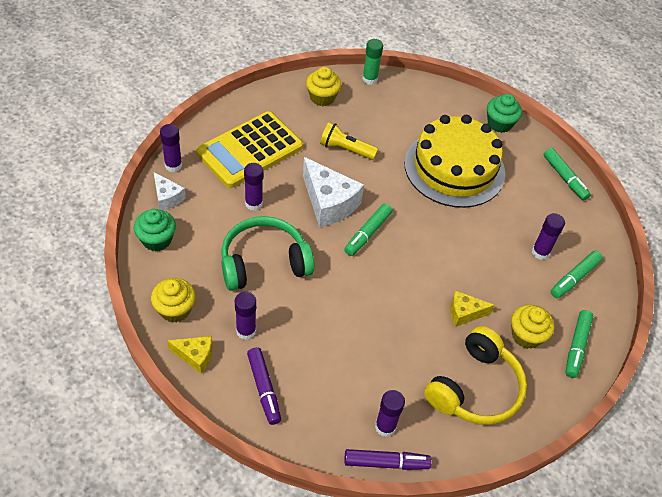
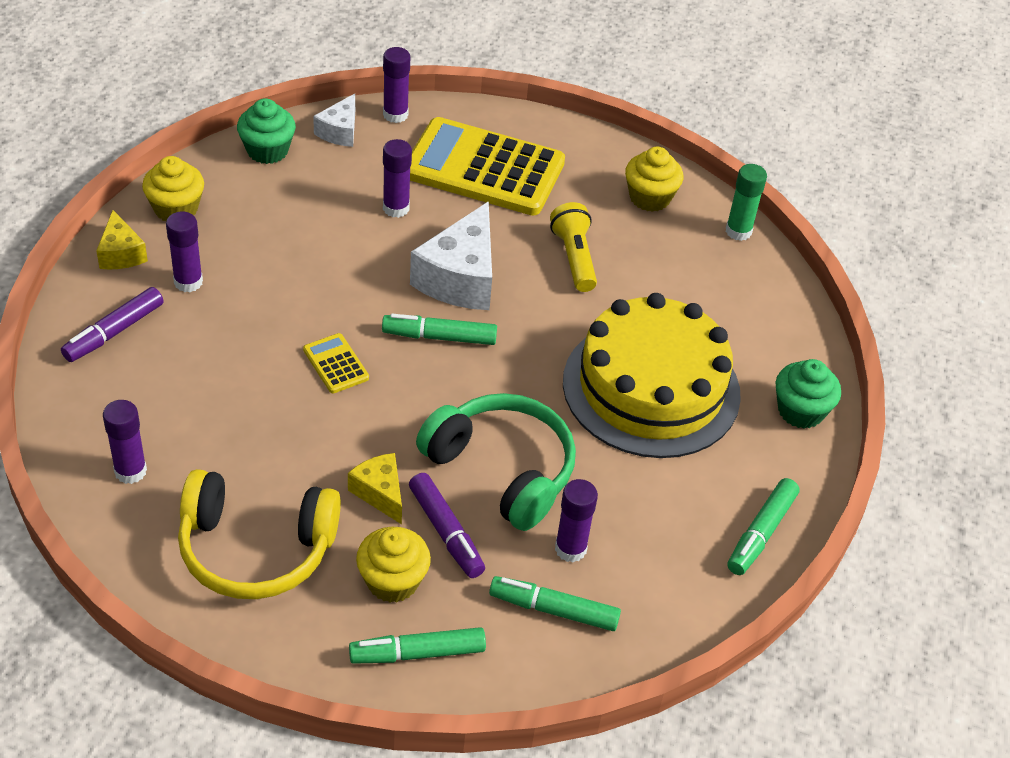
camera: 60 degrees right, 5 degrees down
green headphones [221,216,314,291] -> green headphones moved to [416,393,576,531]
purple marker [344,449,431,470] -> purple marker moved to [409,473,485,578]
none -> yellow calculator [303,333,369,393]

